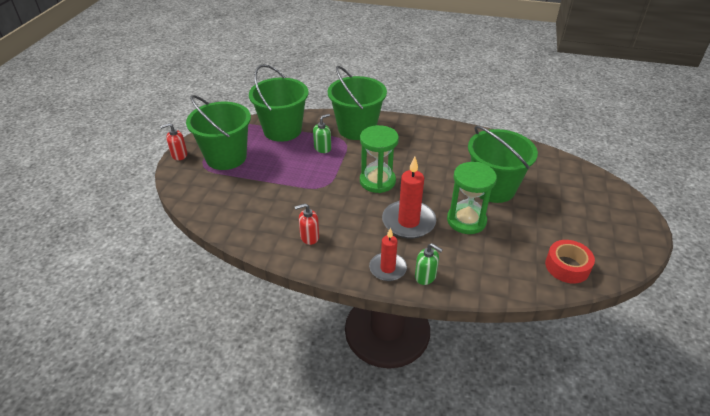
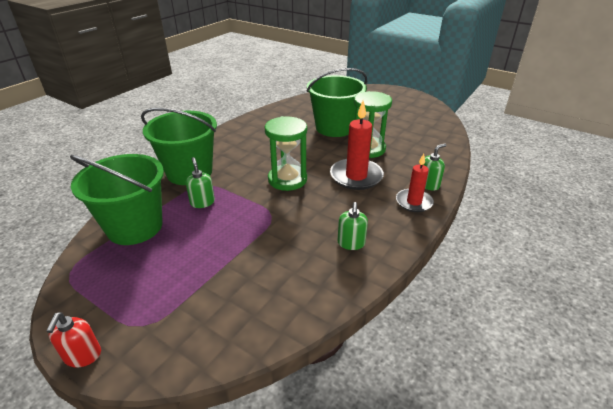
camera: 70 degrees left, 5 degrees down
green bucket [186,95,251,170] -> none
red soap dispenser [295,203,319,245] -> green soap dispenser [337,202,368,250]
red tape [545,240,595,283] -> none

